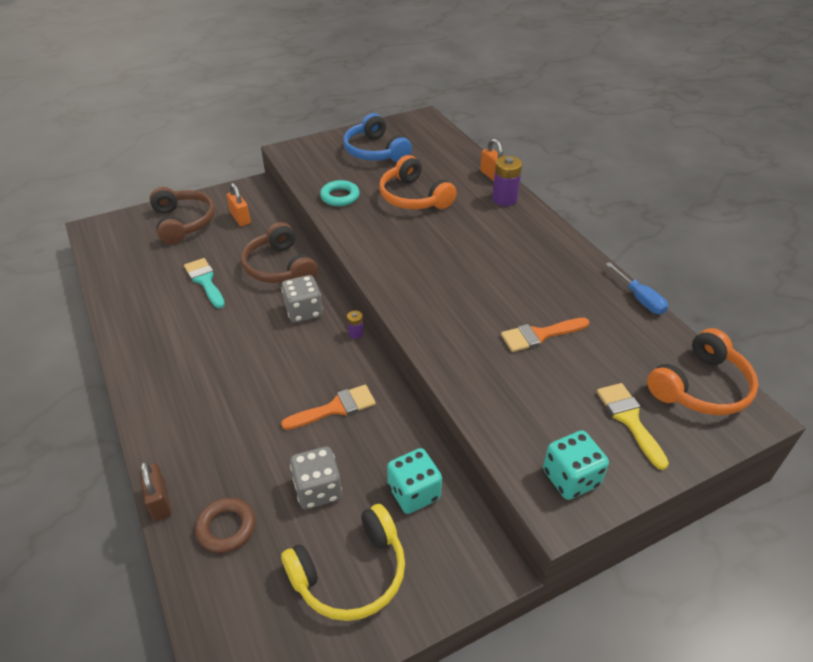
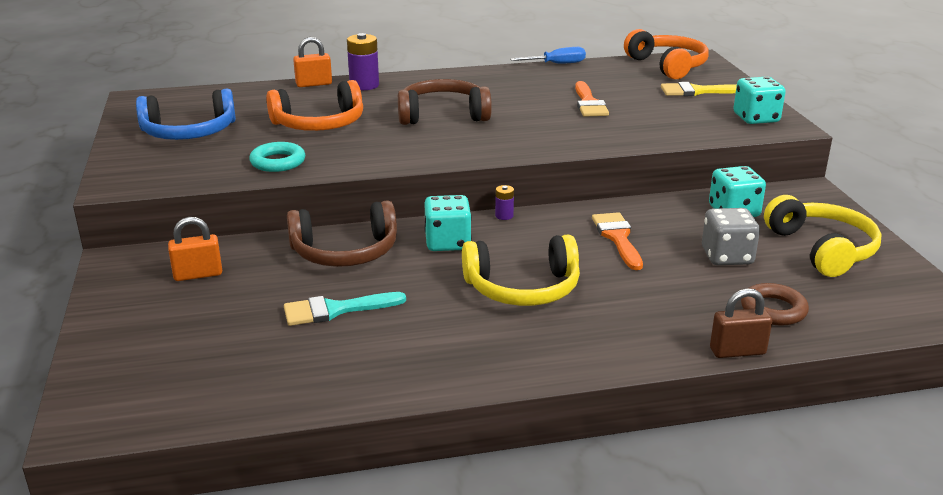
camera: 75 degrees left, 15 degrees down
brown headphones [150,187,215,244] -> brown headphones moved to [398,79,492,125]
grey dice [281,275,323,323] -> turquoise dice [424,195,472,251]
none -> yellow headphones [462,234,580,306]

